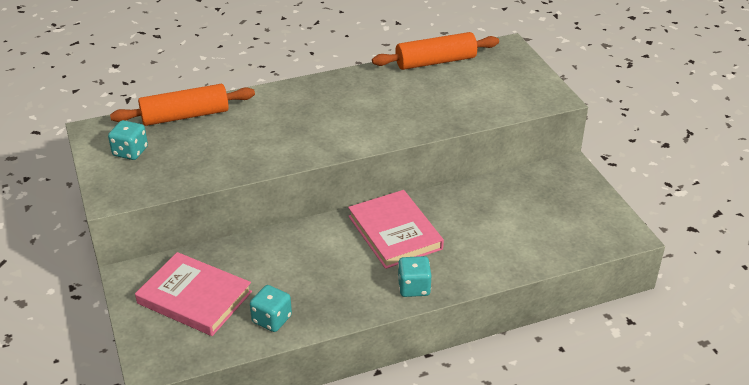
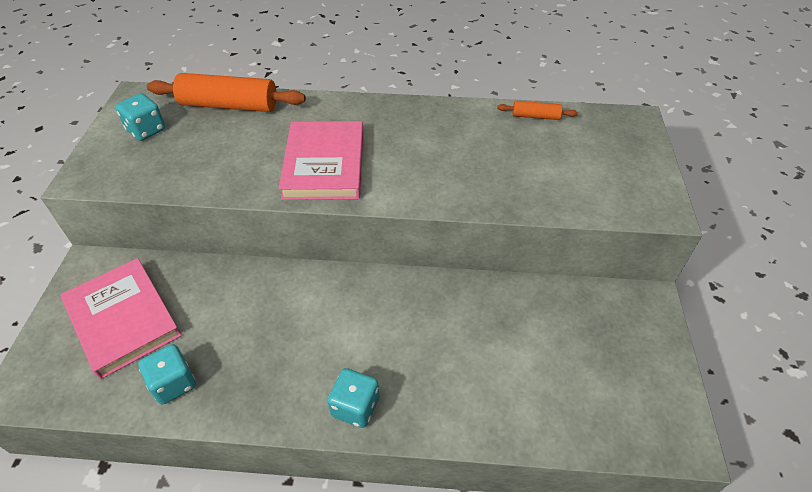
camera: 25 degrees right, 10 degrees up
pink book [348,190,444,269] -> pink book moved to [279,121,364,200]
orange rolling pin [372,32,499,70] -> orange rolling pin [497,101,578,120], size x0.49

